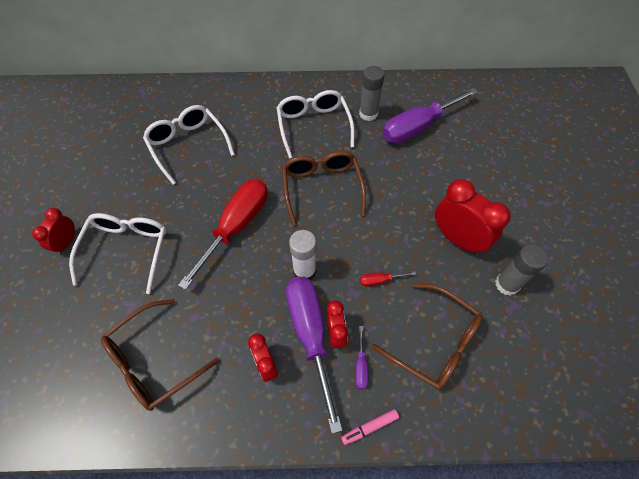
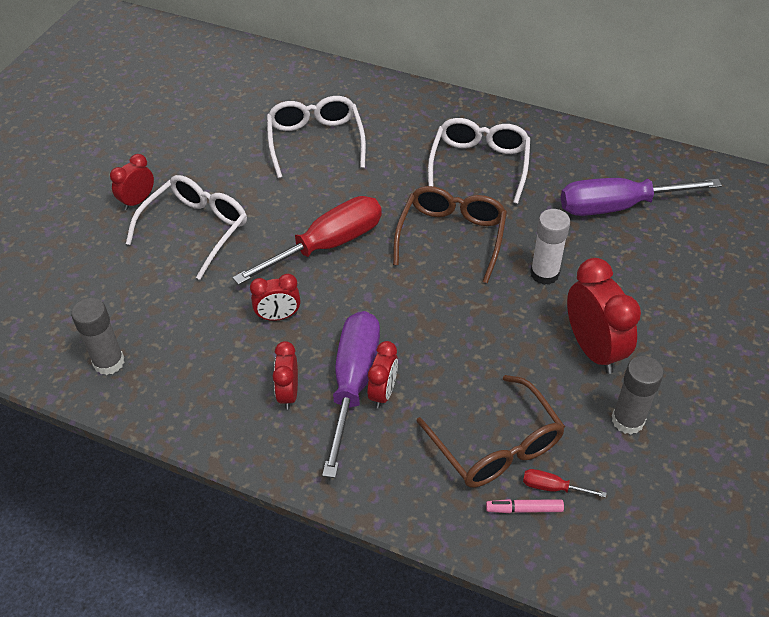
camera: 25 degrees right, 10 degrees down
brown glasses [101,299,219,411] -> none
white glue stick [289,230,316,280] -> white glue stick moved to [530,209,570,285]
pink marker [341,409,399,445] -> pink marker moved to [486,499,564,513]
purple screwdriver [355,326,368,389] -> none
grey glue stick [359,66,385,121] -> grey glue stick moved to [71,298,124,375]
red screwdriver [360,271,416,287] -> red screwdriver moved to [523,469,607,498]
none -> red clock [250,274,301,321]

